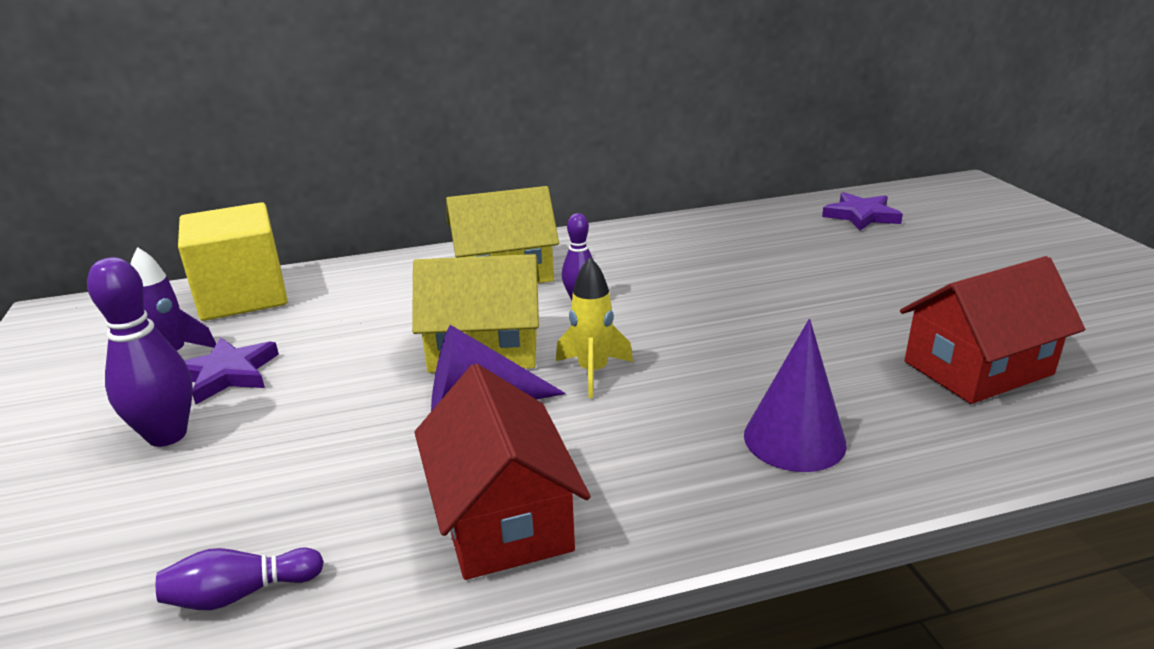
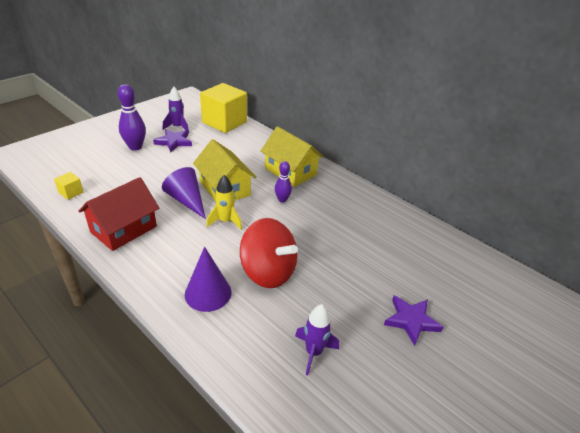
camera: 55 degrees right, 10 degrees up
purple bowling pin [156,548,324,610] -> yellow cube [54,172,83,200]
purple star [822,192,903,231] -> purple star moved to [384,295,443,346]
red house [900,256,1085,404] -> purple rocket [295,304,339,376]
none -> red spinning top [240,218,298,288]

